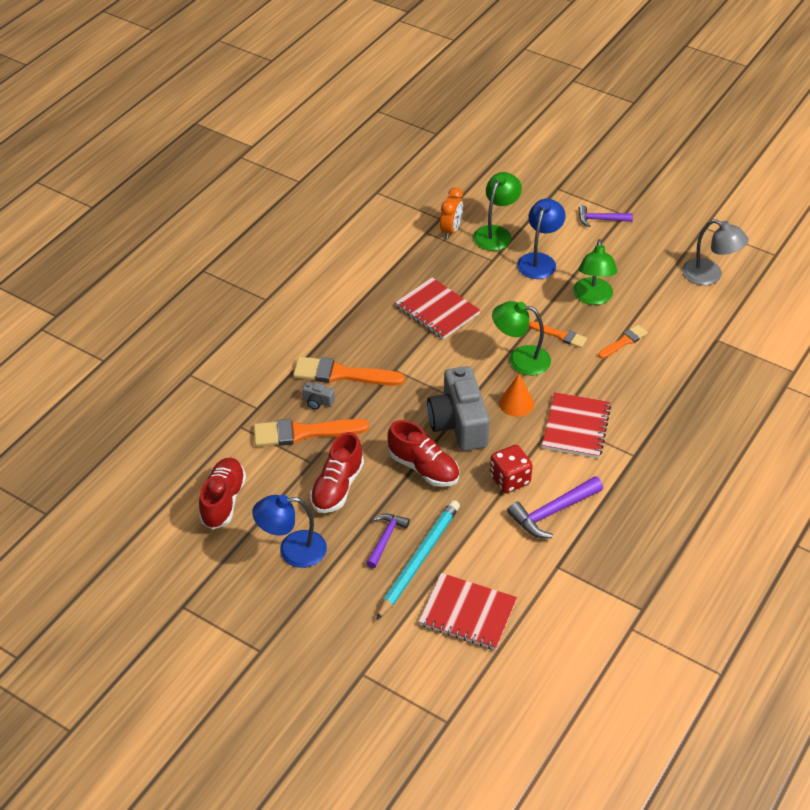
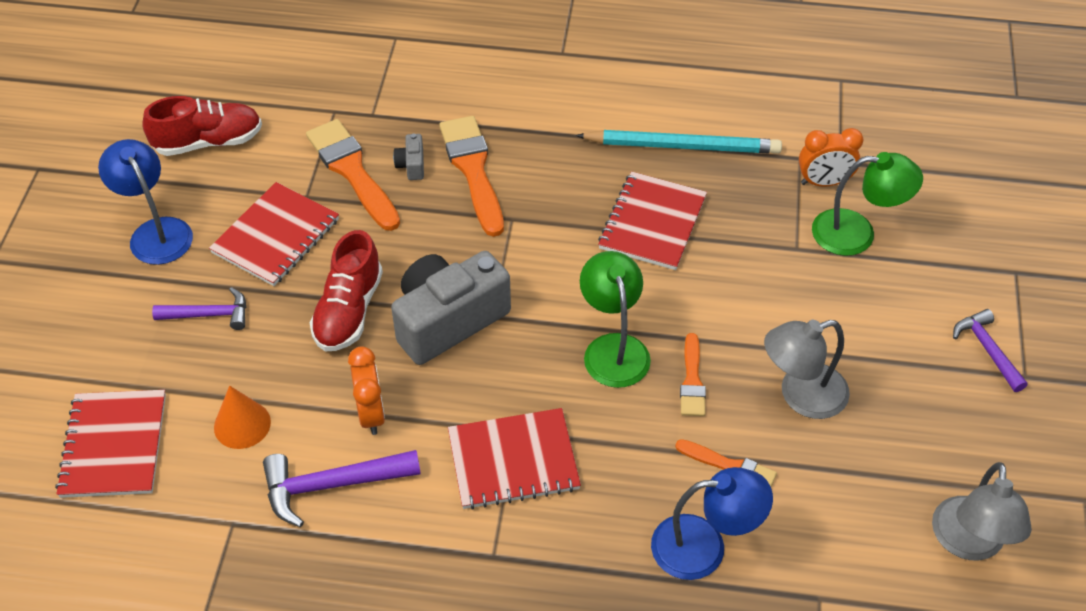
camera: 65 degrees right, 5 degrees up
red shoe [310,432,364,513] -> red notebook [209,182,339,286]
turquoise pencil [376,500,460,620] -> turquoise pencil moved to [576,130,782,154]
red dice [490,445,533,493] -> orange clock [348,346,385,435]
orange cone [499,374,534,417] -> orange cone moved to [214,386,271,449]
purple hammer [507,476,603,538] -> purple hammer turned 45 degrees counterclockwise [263,450,421,527]
blue lamp [517,198,566,279] -> blue lamp moved to [651,467,773,580]
green lamp [573,239,617,305] -> grey lamp [764,320,850,419]

